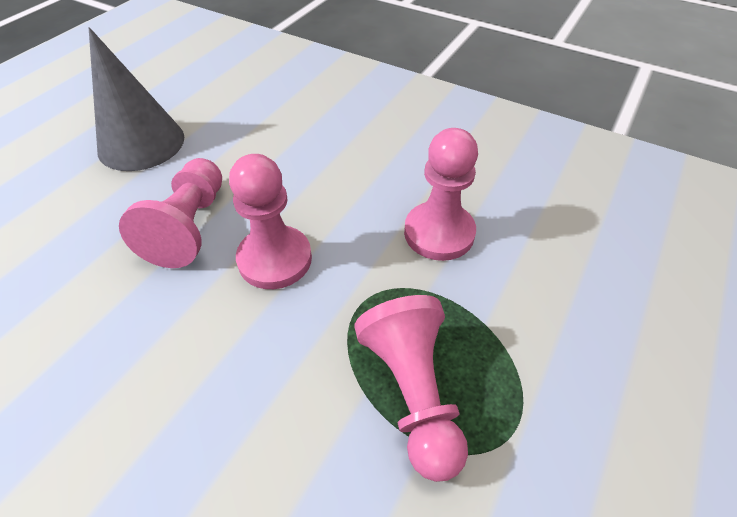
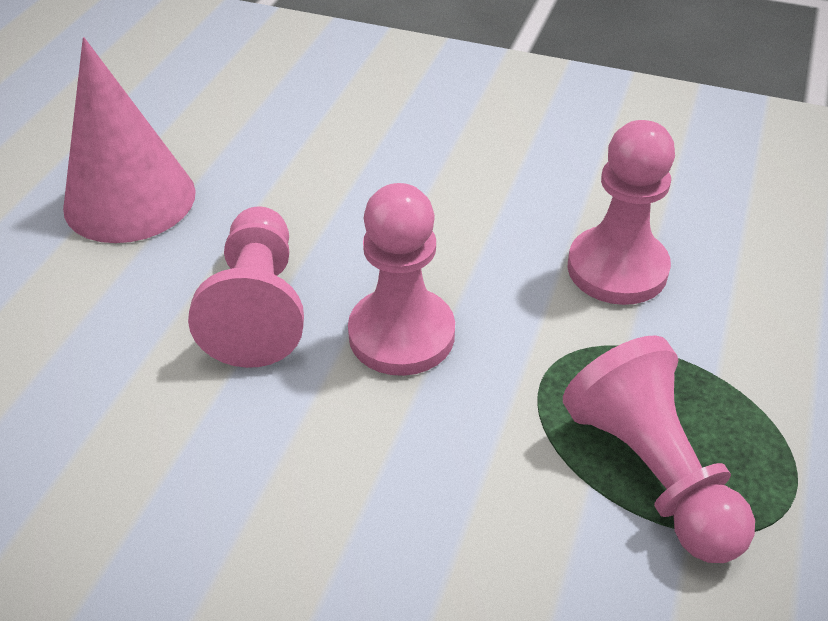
camera: 10 degrees left, 5 degrees down
grey cone [89,27,184,171] -> pink cone [63,37,196,243]

